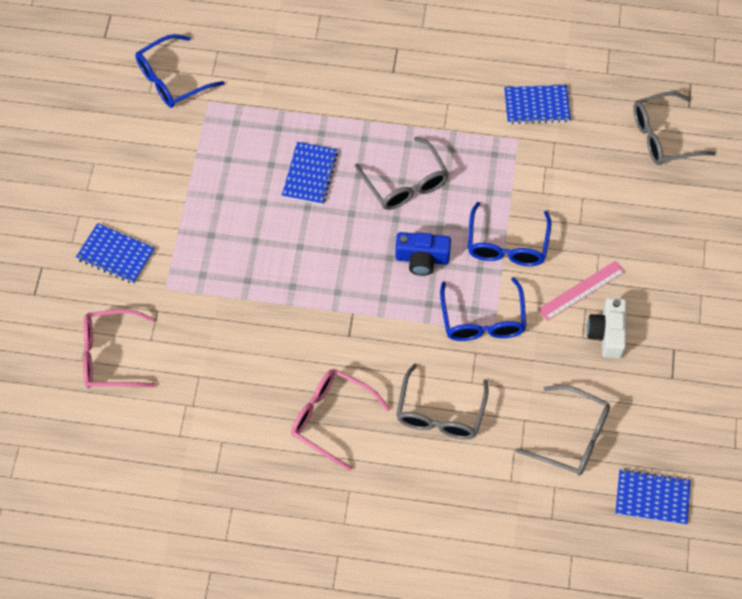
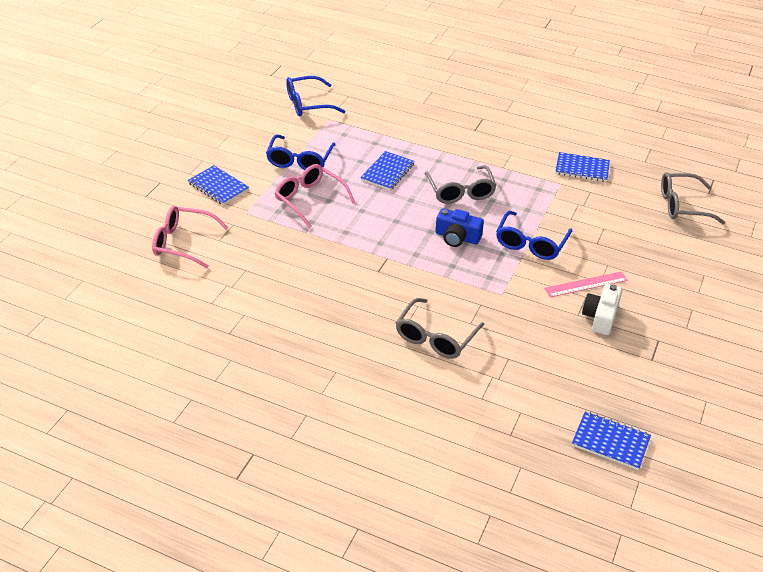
camera: 15 degrees right, 20 degrees down
pink glasses [291,369,390,471] -> pink glasses moved to [275,164,355,228]
blue glasses [440,277,526,341] -> blue glasses moved to [266,134,335,170]
grey glasses [516,385,610,476] -> none

